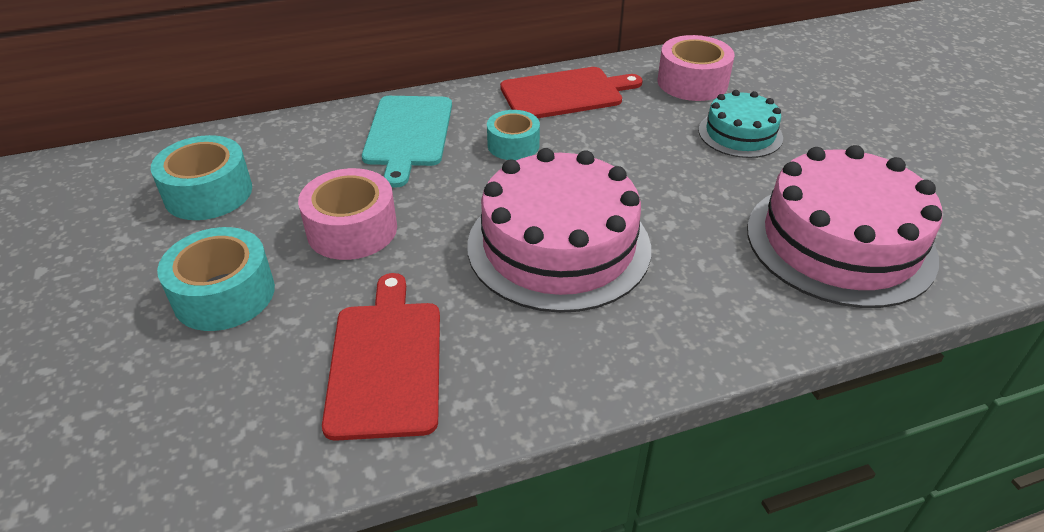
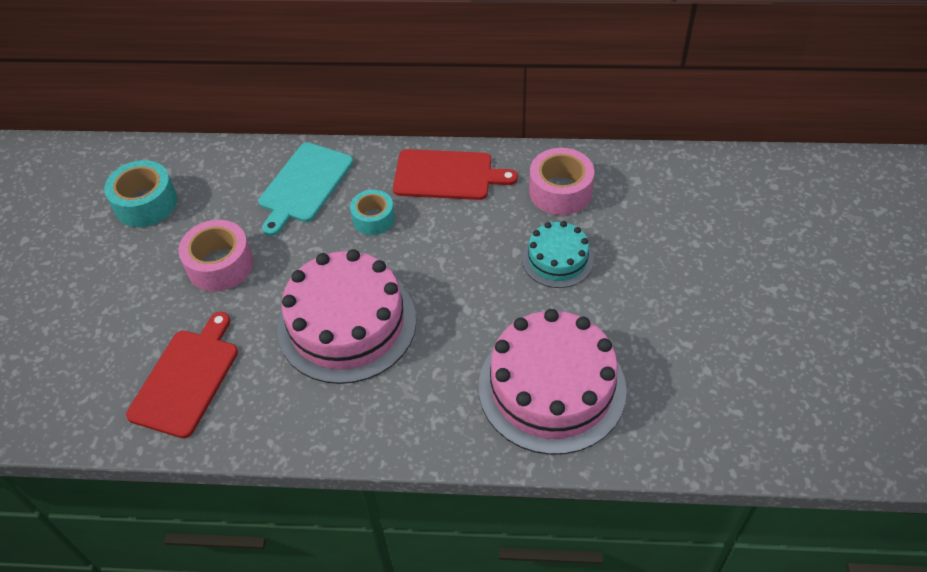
camera: 25 degrees right, 10 degrees up
turquoise tape [157,227,275,331] -> none

